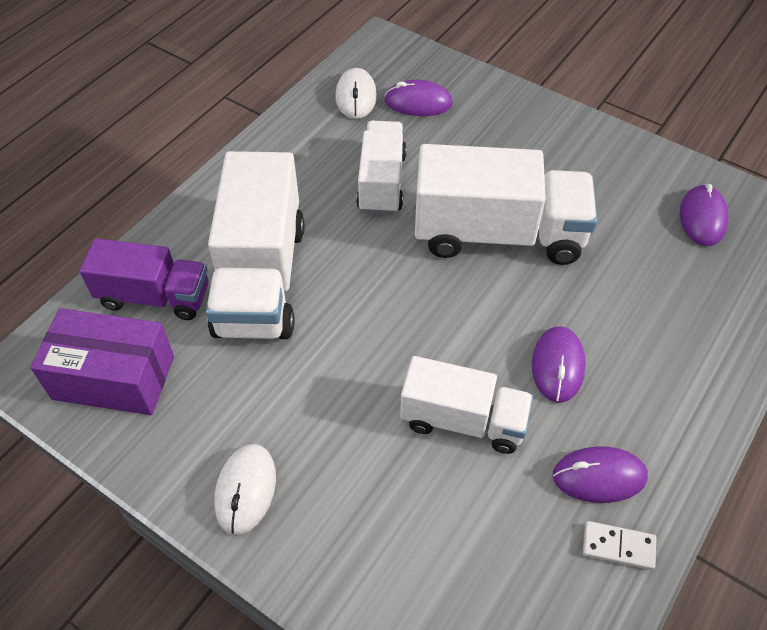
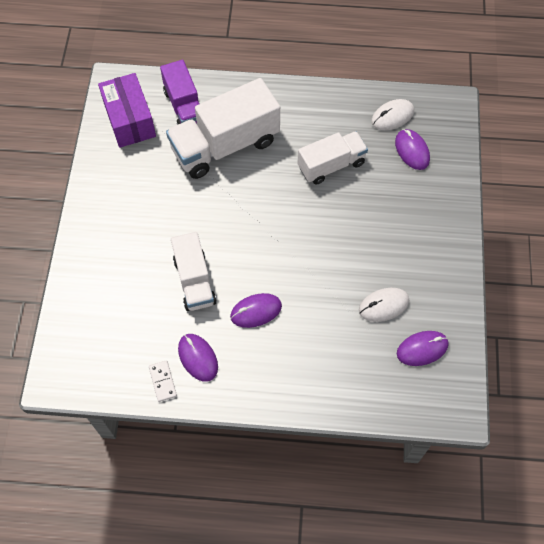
camera: 60 degrees right, 10 degrees up
white mouse [214,444,276,535] -> white mouse moved to [359,288,409,322]
white truck [415,144,597,265] -> none

